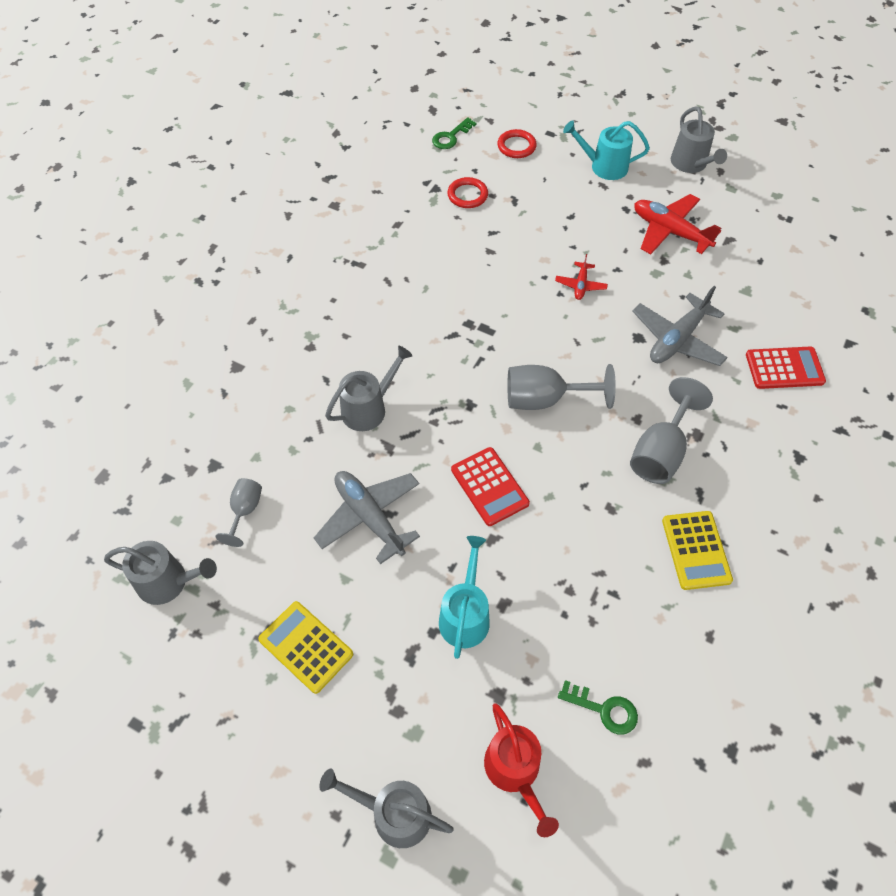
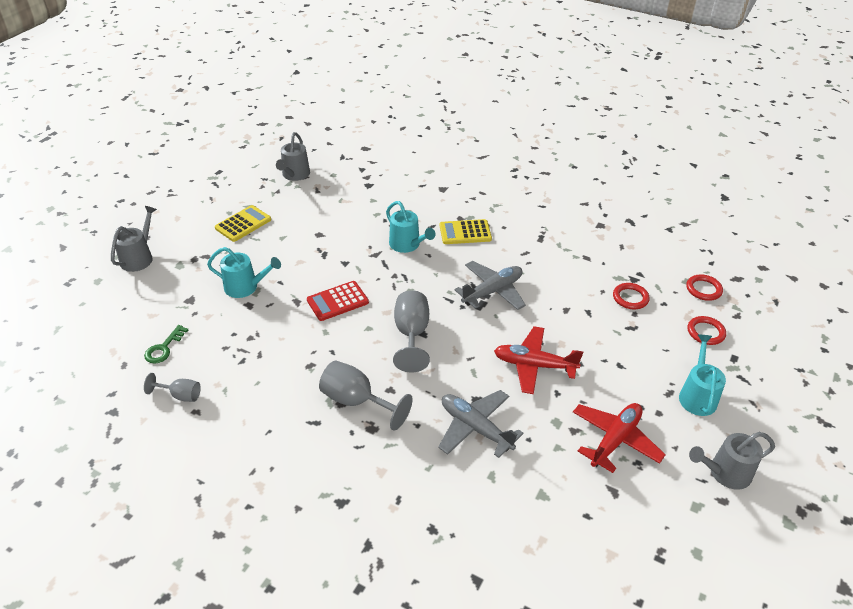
camera: 90 degrees right, 15 degrees down
grey goblet [215,478,262,547] -> grey goblet moved to [144,373,201,402]
grey plane [314,471,420,564] -> grey plane moved to [455,261,526,310]
grey watering can [325,346,413,431] -> turquoise watering can [386,201,436,253]
green key [432,117,477,149] -> red ring [686,274,723,301]
red watering can [484,703,559,837] -> none
red plane [555,254,608,300] -> red plane [494,326,583,394], size x1.91
yellow calculator [662,511,733,590] -> yellow calculator moved to [440,219,492,244]
red calculator [746,347,826,389] -> none

